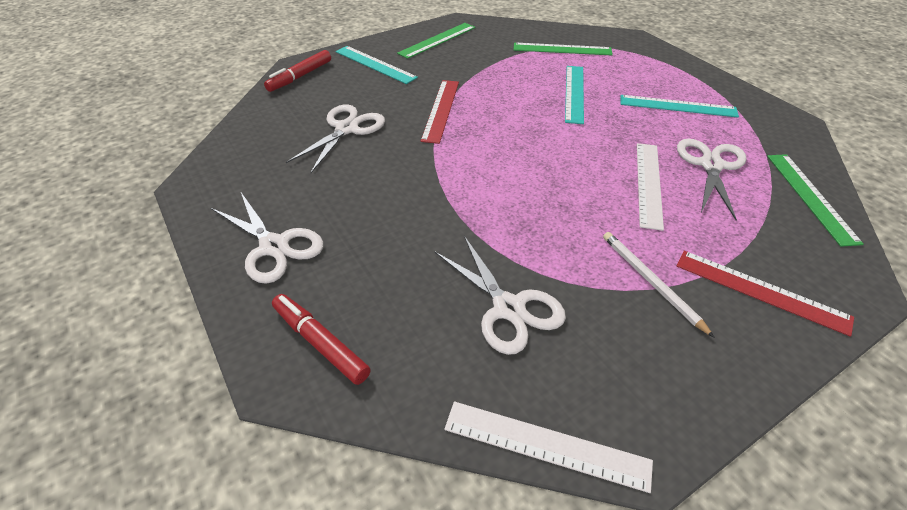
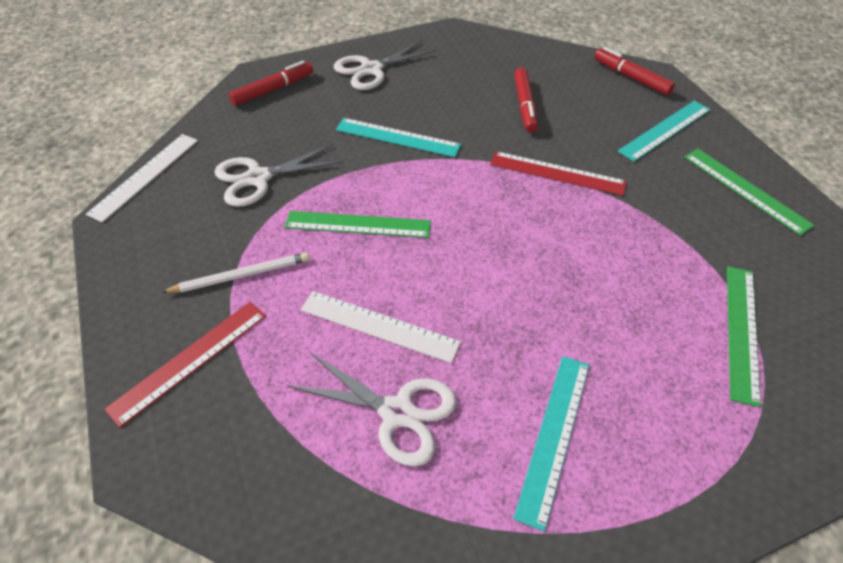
camera: 100 degrees right, 5 degrees up
white scissors [286,105,385,173] -> red marker [514,67,538,133]
turquoise ruler [565,66,584,124] -> turquoise ruler moved to [336,118,461,157]
green ruler [767,154,864,247] -> green ruler moved to [285,211,431,238]

